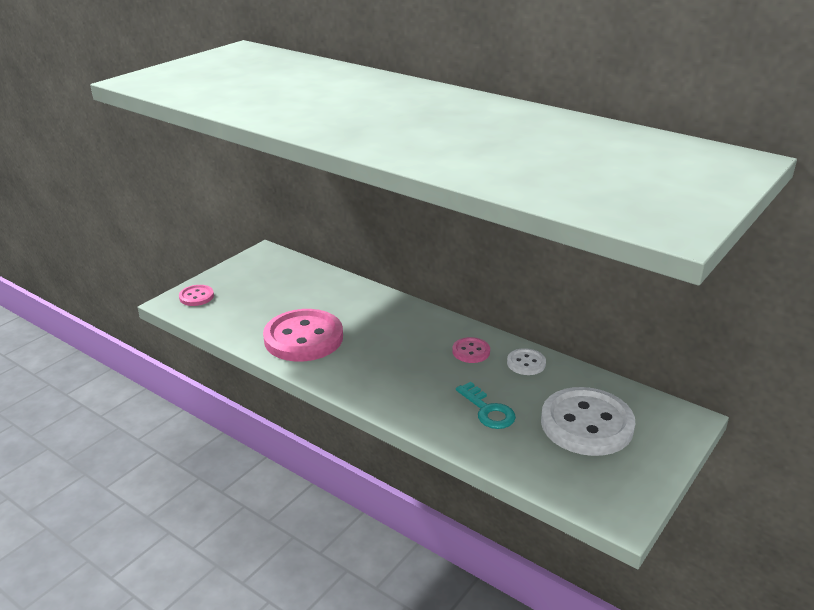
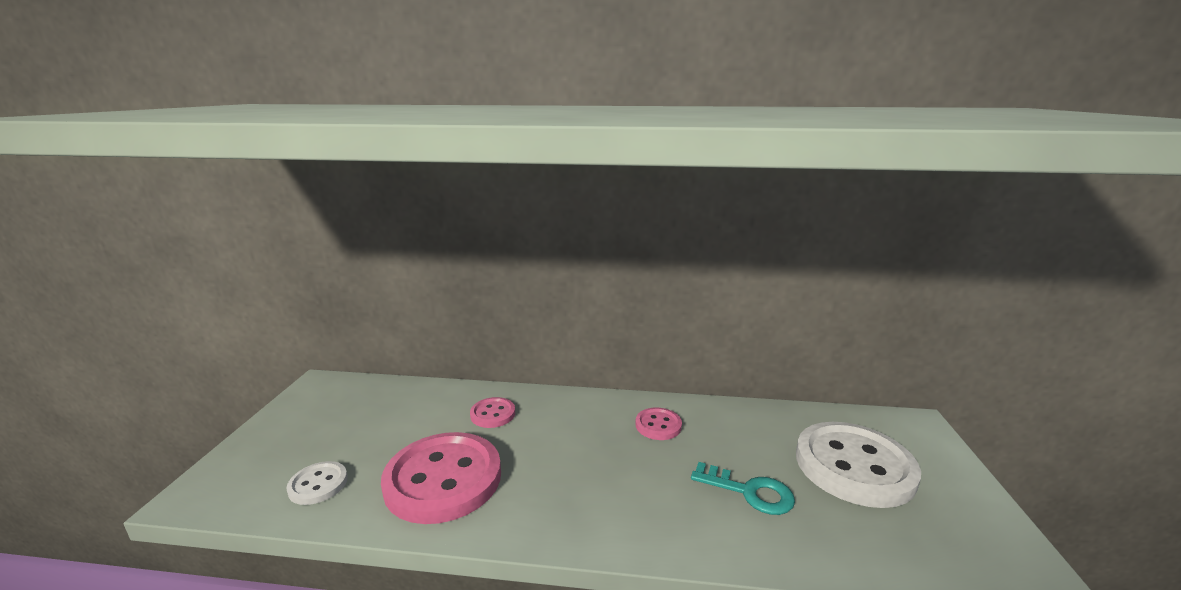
camera: 30 degrees left, 10 degrees down
pink button [179,285,214,306] -> pink button moved to [470,397,515,428]
white button [507,348,546,375] -> white button moved to [286,461,348,505]

